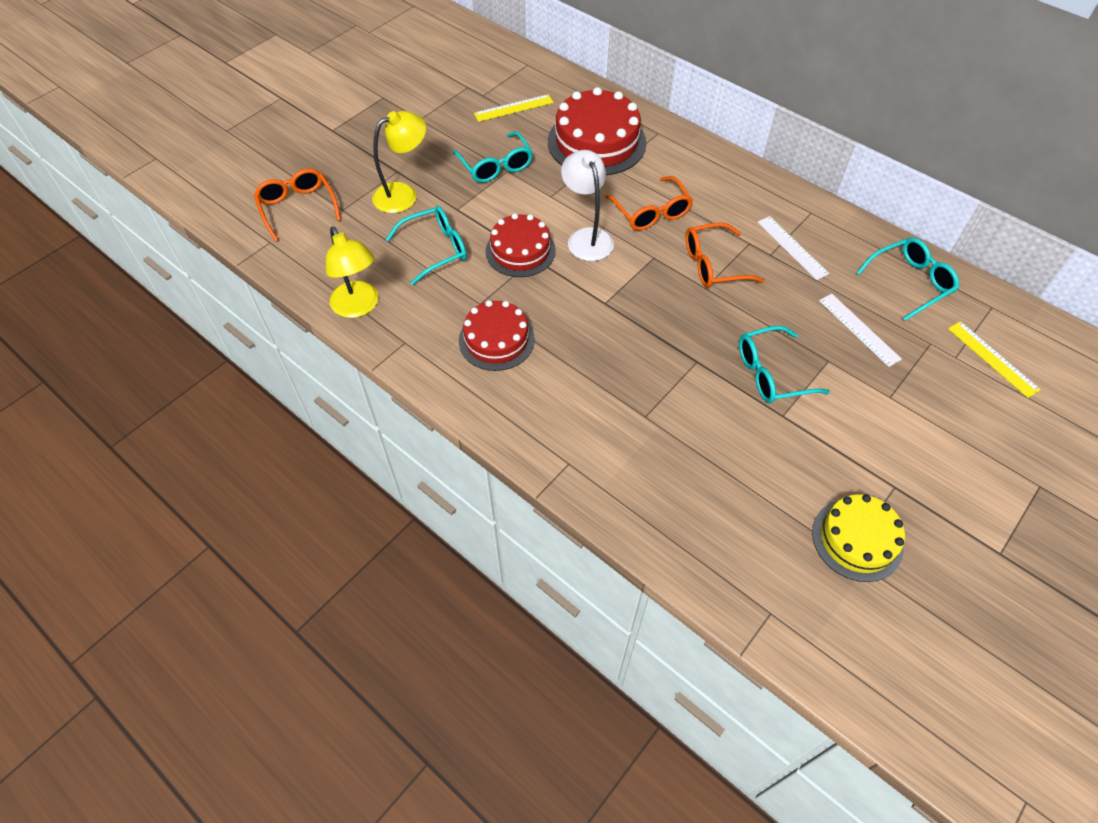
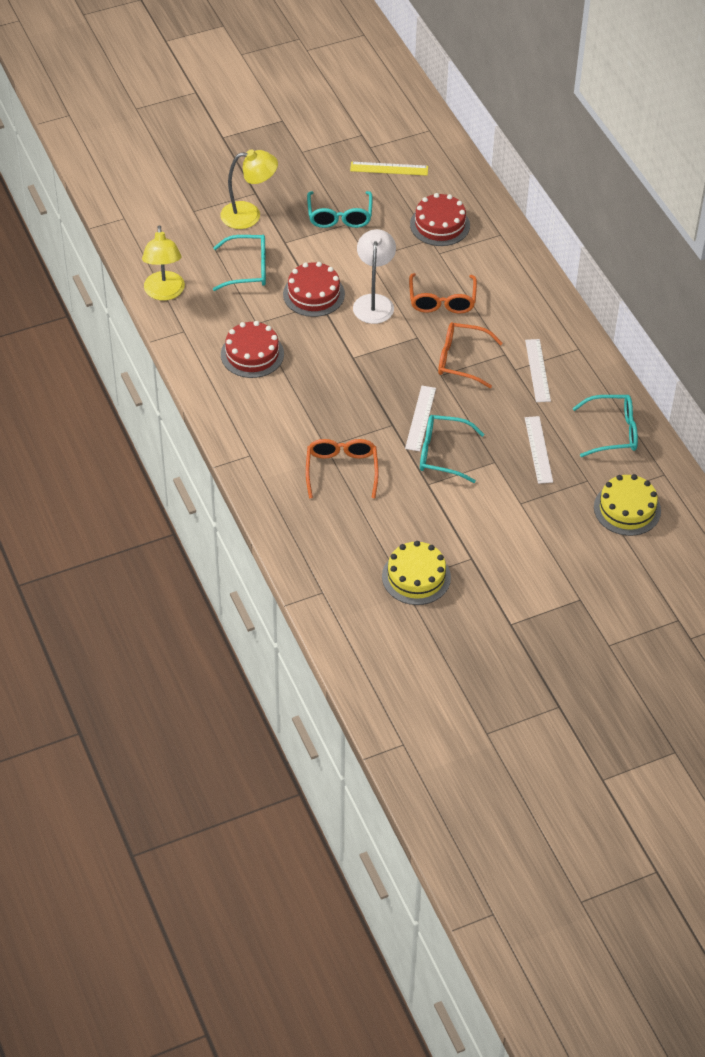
camera: 25 degrees right, 5 degrees down
orange glasses [254,169,341,242] -> orange glasses moved to [306,439,379,498]
red cake [548,87,647,175] -> red cake [410,193,470,246], size x0.64
yellow ruler [948,321,1041,398] -> yellow cake [594,474,661,536]
none -> white ruler [405,386,436,451]

